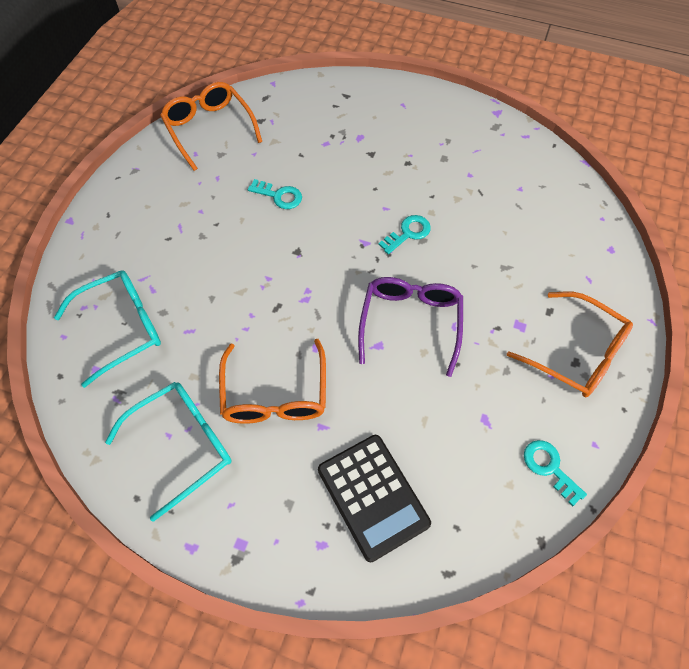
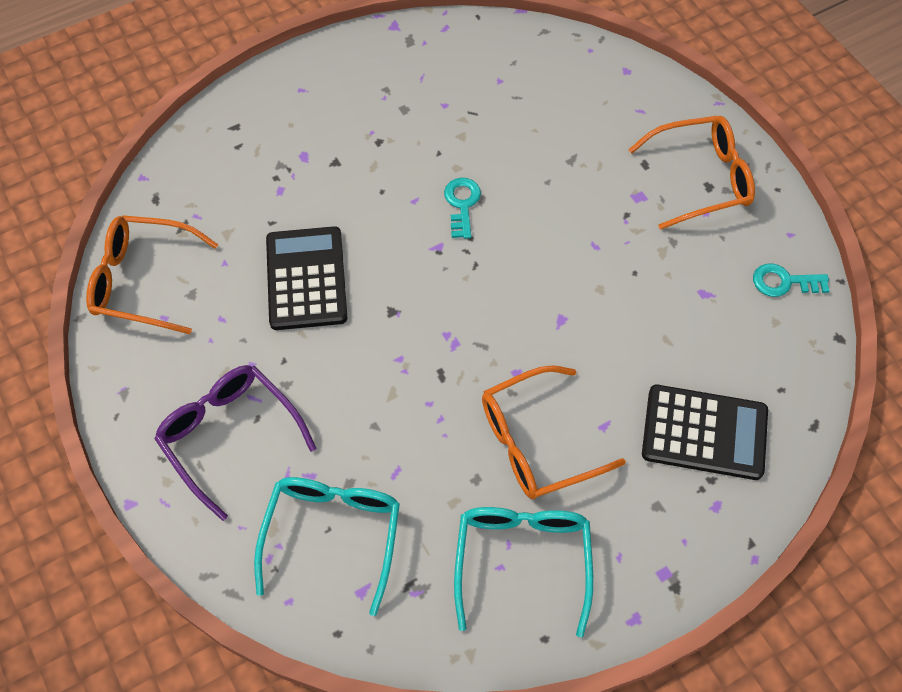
camera: 50 degrees left, 0 degrees up
orange glasses [219,339,326,424] -> orange glasses turned 120 degrees clockwise [482,365,626,499]
turquoise key [248,179,302,209] -> black calculator [266,226,347,330]
purple glasses [358,277,463,377] -> purple glasses moved to [154,365,317,521]

